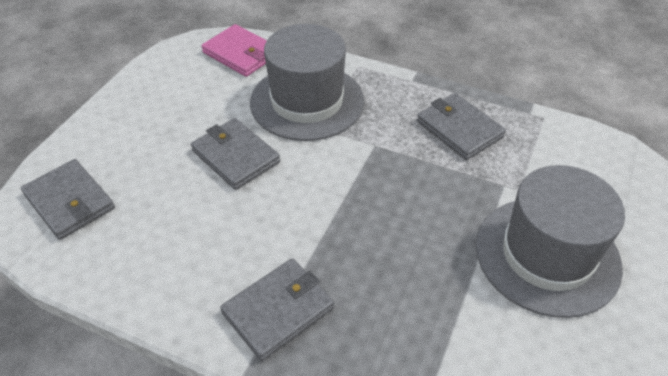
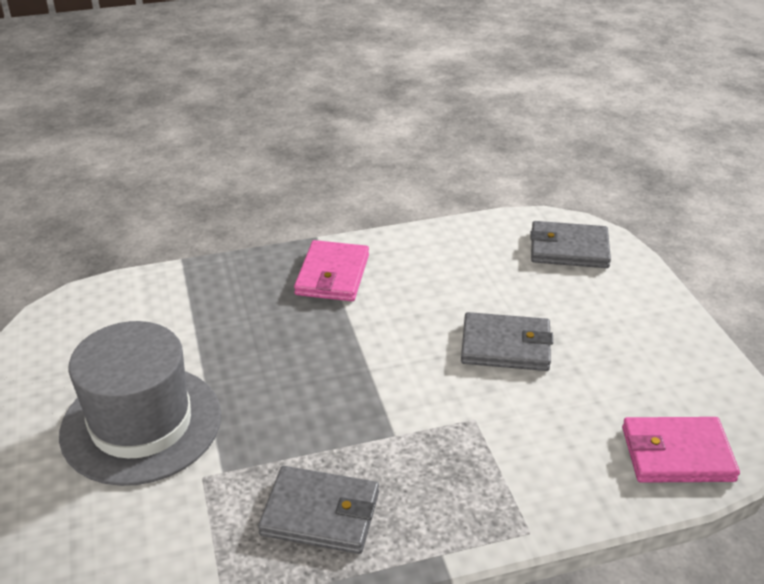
camera: 140 degrees right, 10 degrees down
grey wallet [220,258,334,361] -> pink wallet [294,240,369,301]
grey hat [250,24,364,141] -> none

